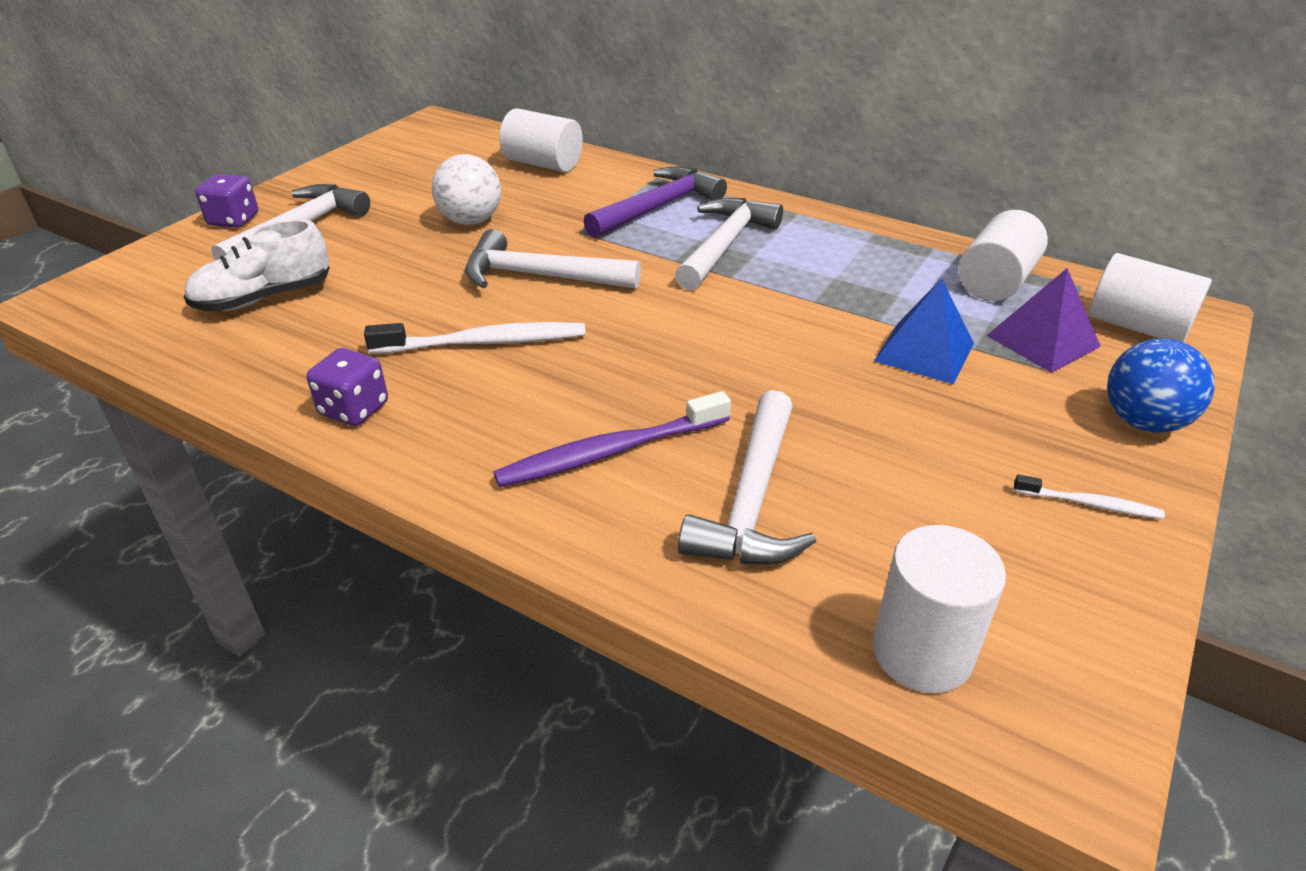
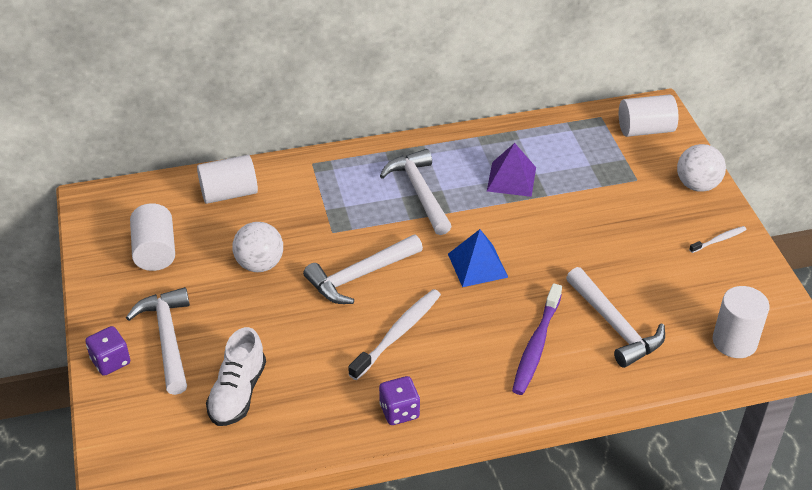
camera: 45 degrees left, 5 degrees up
purple hammer [583,166,727,238] -> none
blue pyramid [874,279,974,384] -> blue pyramid moved to [448,229,509,287]
white cylinder [958,210,1048,301] -> white cylinder moved to [130,203,175,271]
purple pyramid [986,268,1101,373] -> purple pyramid moved to [487,143,536,197]
blue ball [1107,339,1215,433] -> white ball [677,144,726,192]

